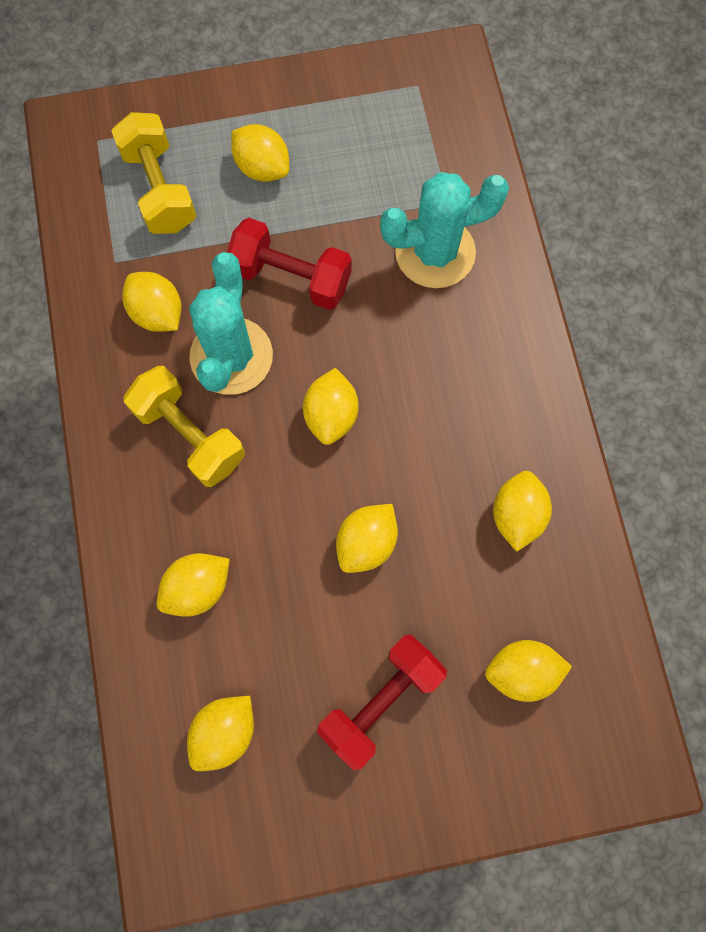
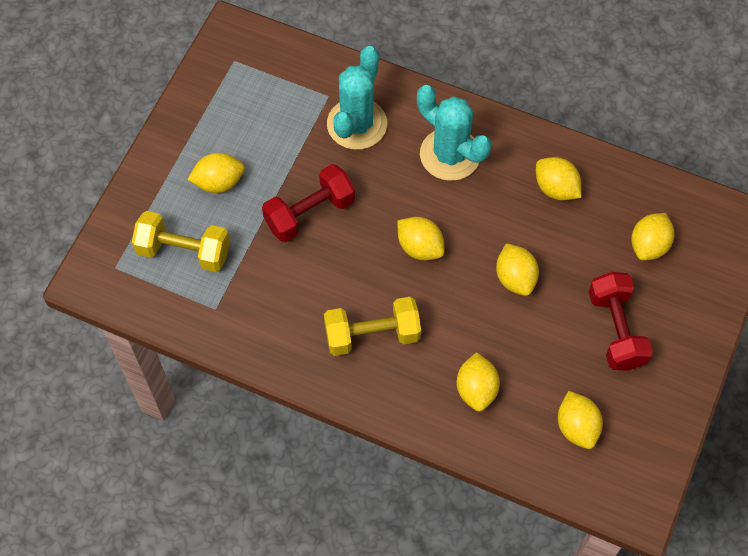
camera: 55 degrees left, 10 degrees down
yellow lemon [122,272,182,332] -> none
turquoise cactus [189,252,273,395] -> turquoise cactus moved to [417,85,491,181]

